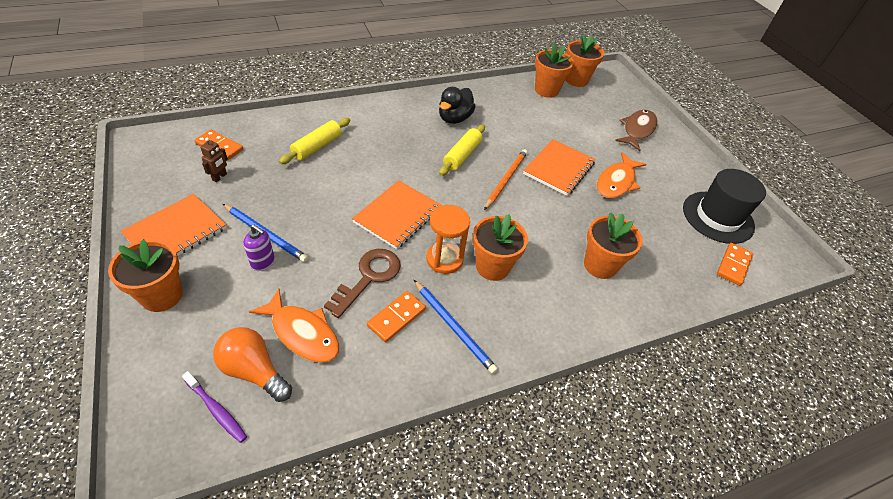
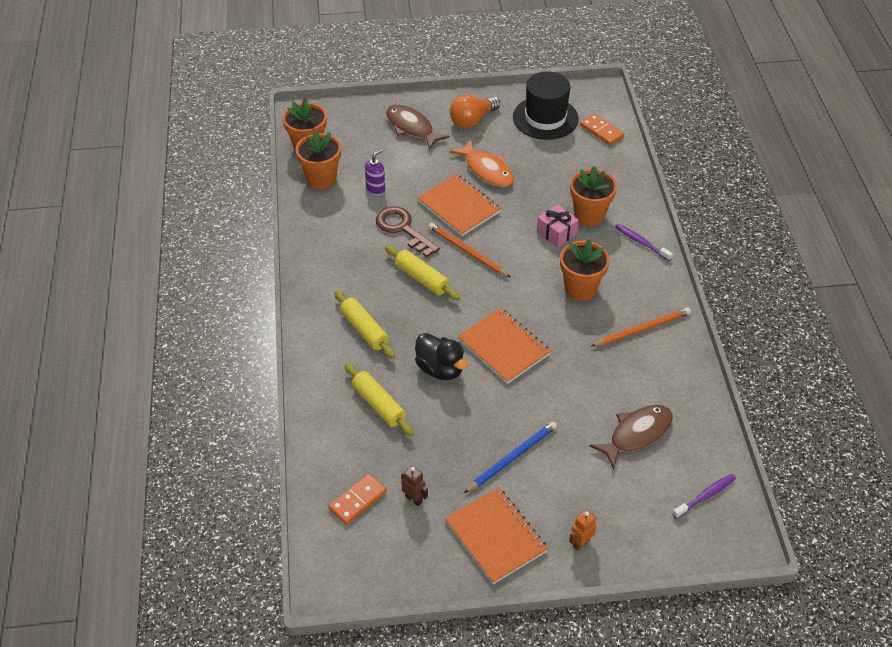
camera: 70 degrees left, 0 degrees up
orange flower pot [108,239,183,312] -> orange robot [569,510,597,551]
orange light bulb [213,327,292,402] -> orange light bulb moved to [450,95,500,128]
purple soap dispenser [243,225,275,271] -> purple soap dispenser moved to [365,149,386,196]
orange fish [249,289,339,363] -> brown fish [590,405,673,470]
brown key [324,249,401,318] -> brown key moved to [376,206,440,257]
orange domino [367,291,426,342] -> none
blue pencil [414,280,498,374] -> orange pencil [591,307,691,346]
orange hourglass [426,205,470,274] -> none
black duck [439,87,476,124] -> black duck moved to [415,333,468,380]
none -> yellow rolling pin [334,290,395,359]
none -> pink gift [537,204,579,247]
none -> purple toothbrush [615,224,673,261]

